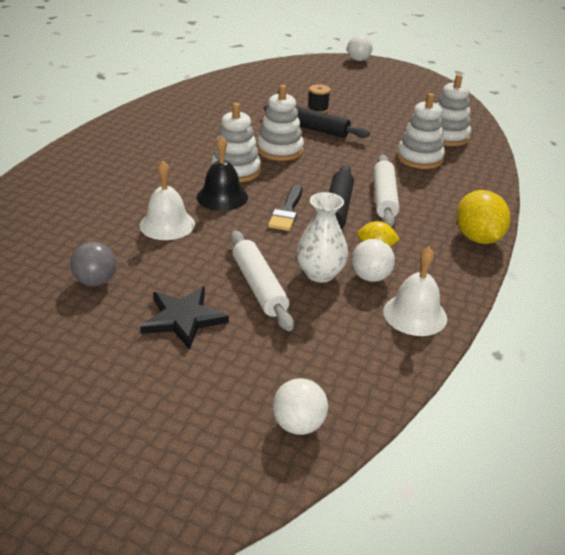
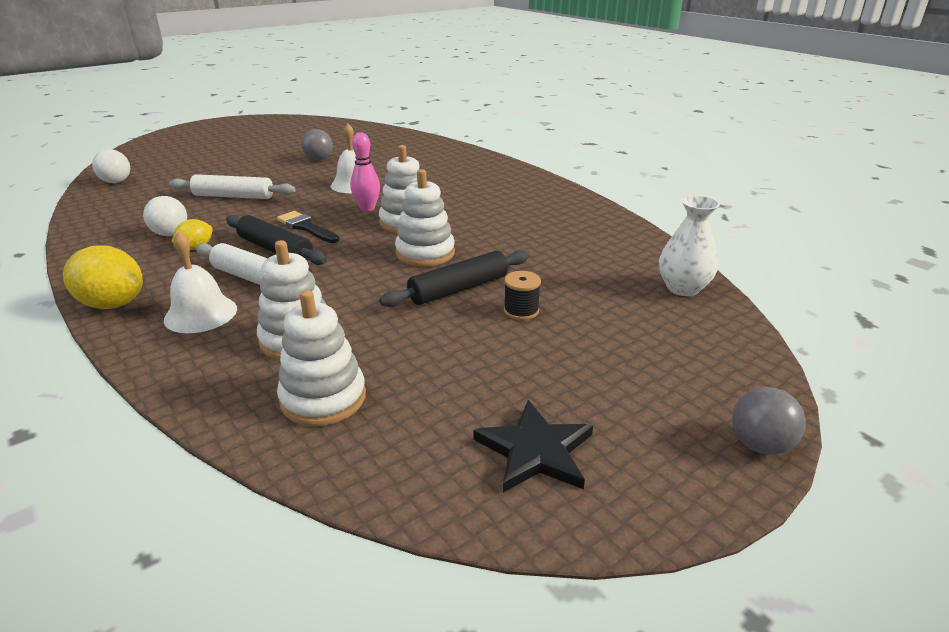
camera: 120 degrees right, 5 degrees down
black star [140,287,229,350] -> black star moved to [474,400,593,492]
black bell [196,135,248,211] -> pink bowling pin [350,132,380,211]
white vase [296,192,348,283] -> white vase moved to [659,195,720,296]
white ball [347,35,372,61] -> grey ball [732,387,806,455]
white bell [383,247,447,336] -> white bell moved to [164,231,237,333]

